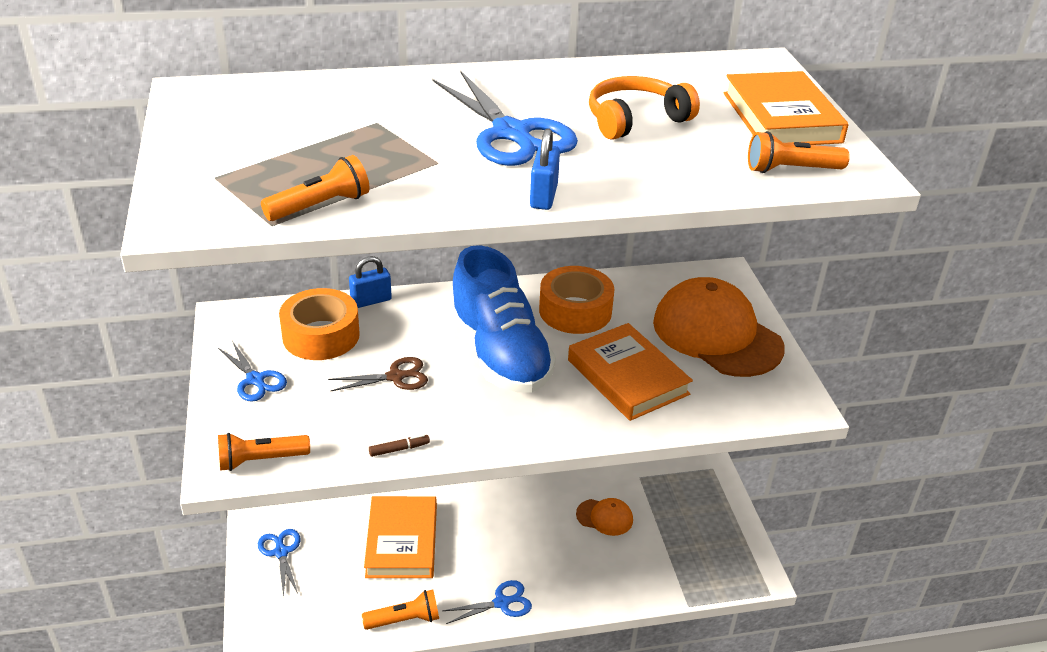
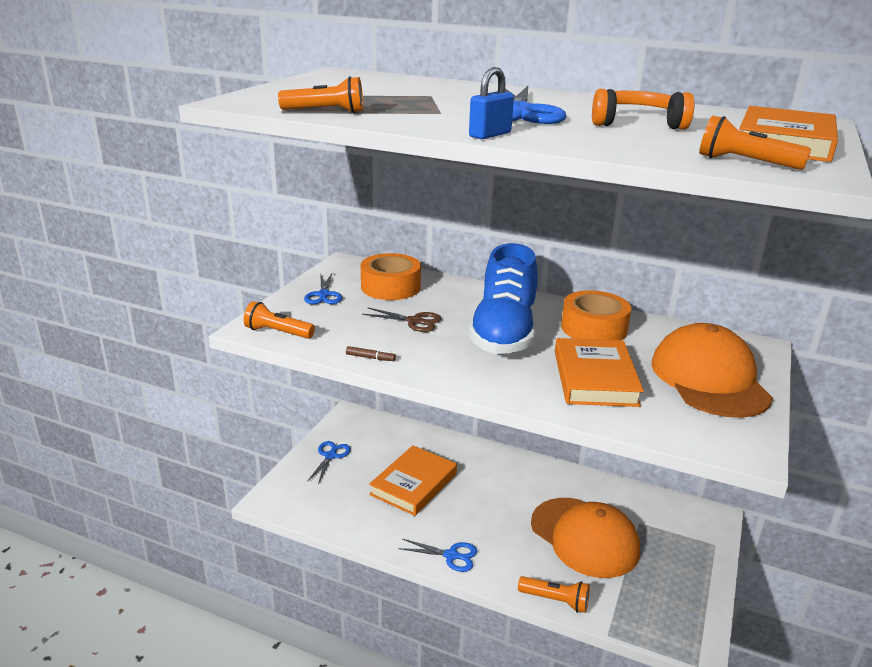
camera: 35 degrees right, 10 degrees down
blue padlock [349,256,392,308] -> none
orange flashlight [362,590,439,630] -> orange flashlight moved to [518,576,590,613]
orange cap [576,498,633,536] -> orange cap [531,498,640,578], size x2.16

